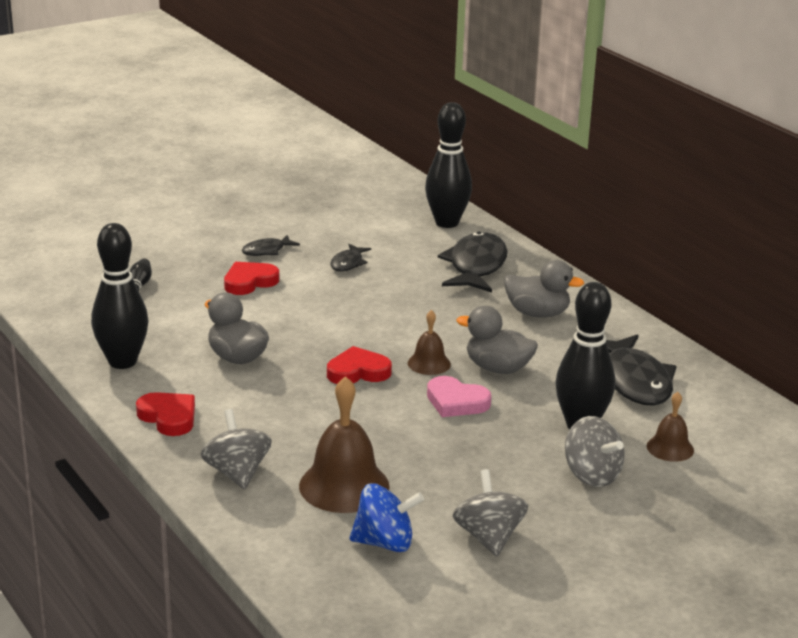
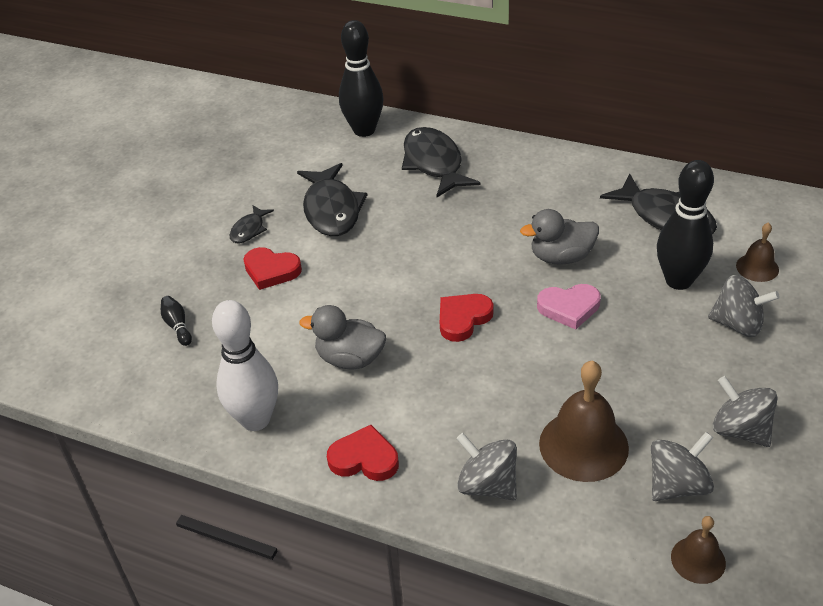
camera: 30 degrees left, 15 degrees up
black bowling pin [91,223,149,369] -> white bowling pin [212,300,278,431]
red heart [224,262,279,295] -> red heart turned 90 degrees counterclockwise [243,247,302,290]
black fish [330,244,371,272] -> black fish [297,163,367,236], size x1.97
blue spinning top [350,483,424,552] -> grey spinning top [651,432,714,501]
brown bell [408,310,451,375] -> brown bell moved to [671,516,726,584]
grey duck [504,260,584,318] -> none

